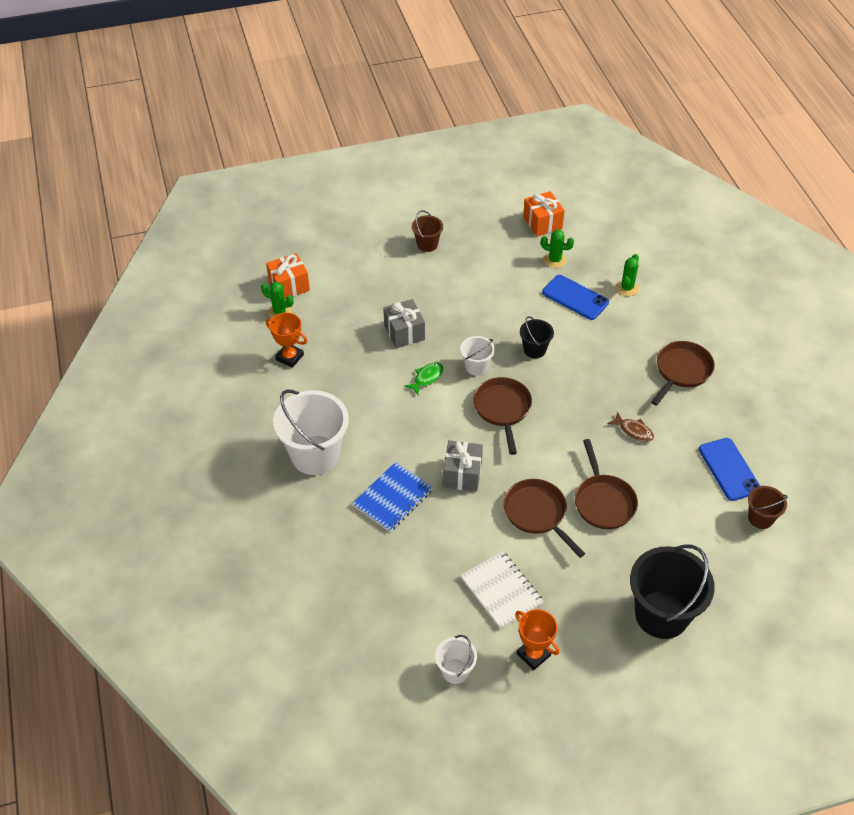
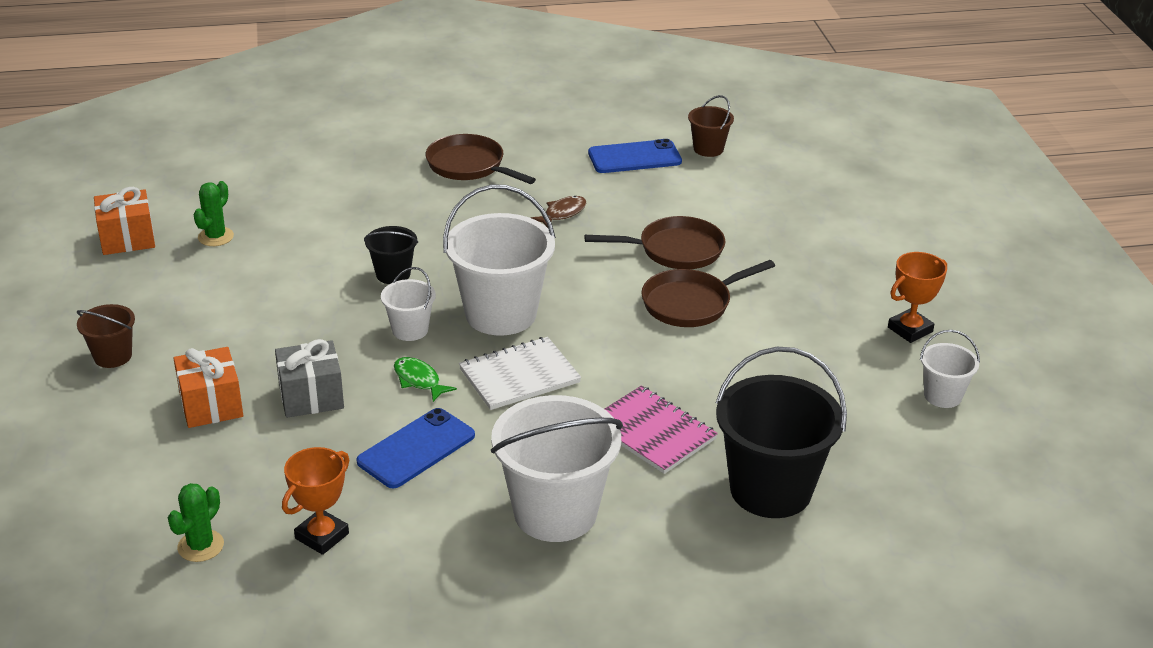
camera: 85 degrees left, 15 degrees down
orange gift [266,253,310,299] -> orange gift moved to [173,347,243,428]
blue notebook [352,462,433,532] -> pink notebook [605,386,718,474]
grey gift [443,440,483,492] -> none
white notebook [460,551,544,629] -> white notebook moved to [459,337,581,410]
brown pan [473,377,532,455] -> white bucket [443,184,556,336]
blue phone [542,275,609,320] -> blue phone moved to [356,408,475,488]
green cactus [616,254,639,296] -> none
black bucket [630,545,715,639] -> black bucket moved to [716,347,847,518]

